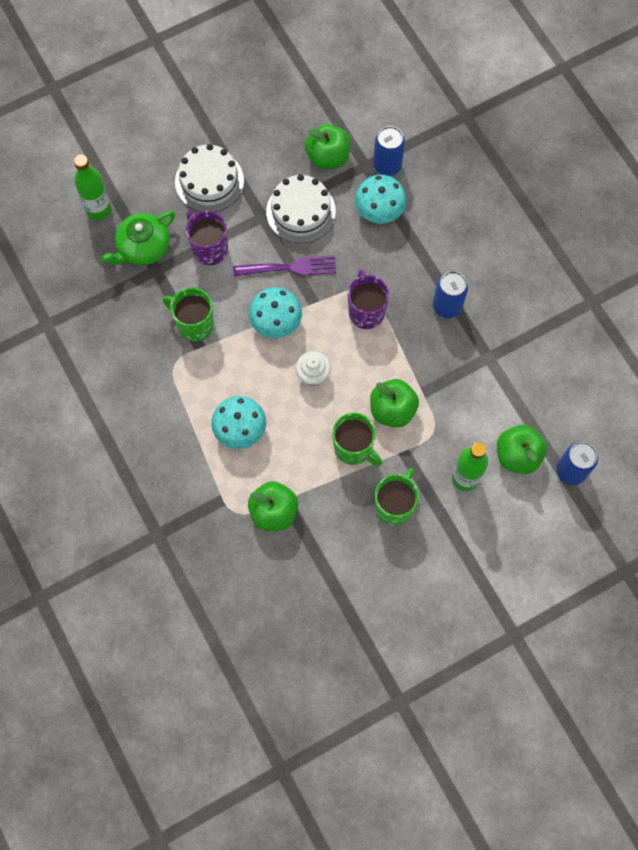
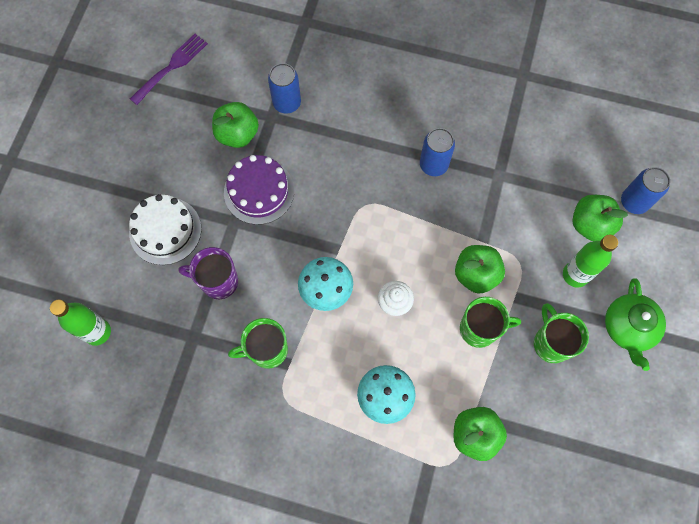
camera: 45 degrees left, 0 degrees up
green teapot [101,211,175,265] -> green teapot moved to [605,278,666,371]
purple fork [233,255,336,277] -> purple fork moved to [130,34,208,105]
white cake [266,174,336,243] -> purple cake [224,155,294,225]
purple mug [348,269,390,329] -> none
turquoise mushroom [355,175,406,224] -> none

